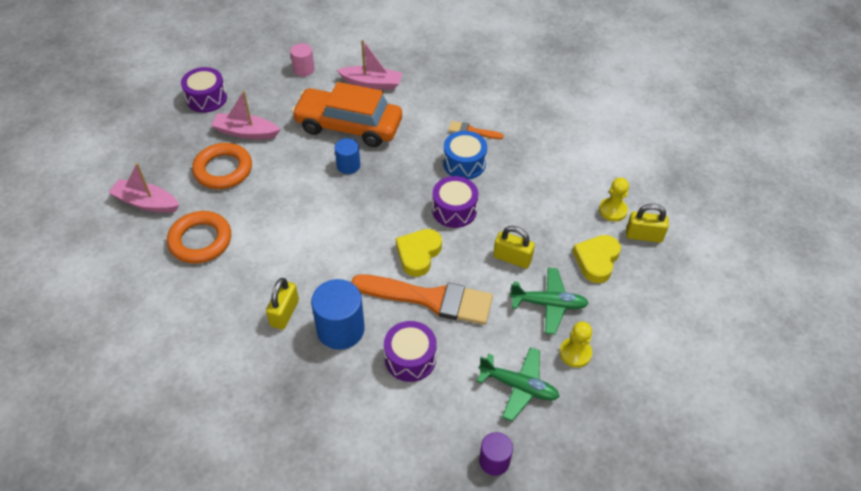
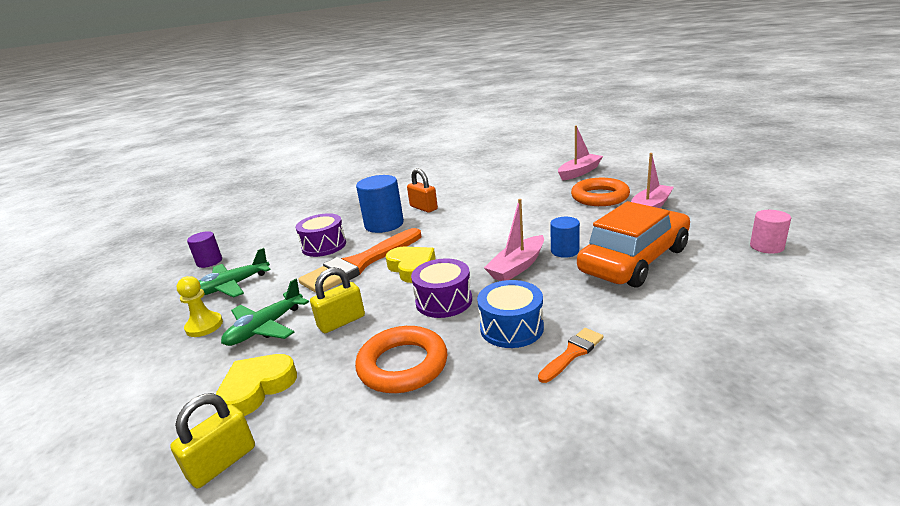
camera: 125 degrees right, 25 degrees down
orange ring [167,211,231,264] -> orange ring moved to [355,326,447,393]
purple drum [181,67,227,113] -> none
yellow padlock [266,278,299,330] -> orange padlock [407,168,438,213]
pink boat [337,40,402,90] -> pink boat moved to [484,199,544,281]
yellow heart [573,235,621,283] -> yellow heart turned 105 degrees counterclockwise [216,354,297,416]
yellow pawn [599,178,629,222] -> none

